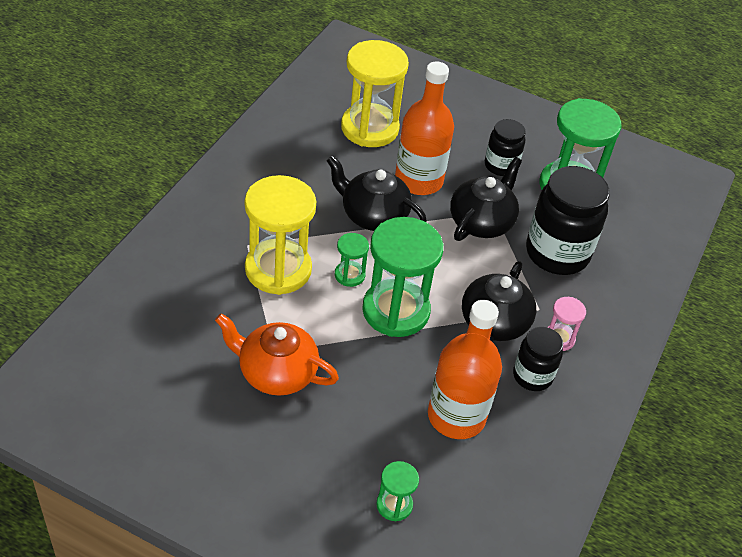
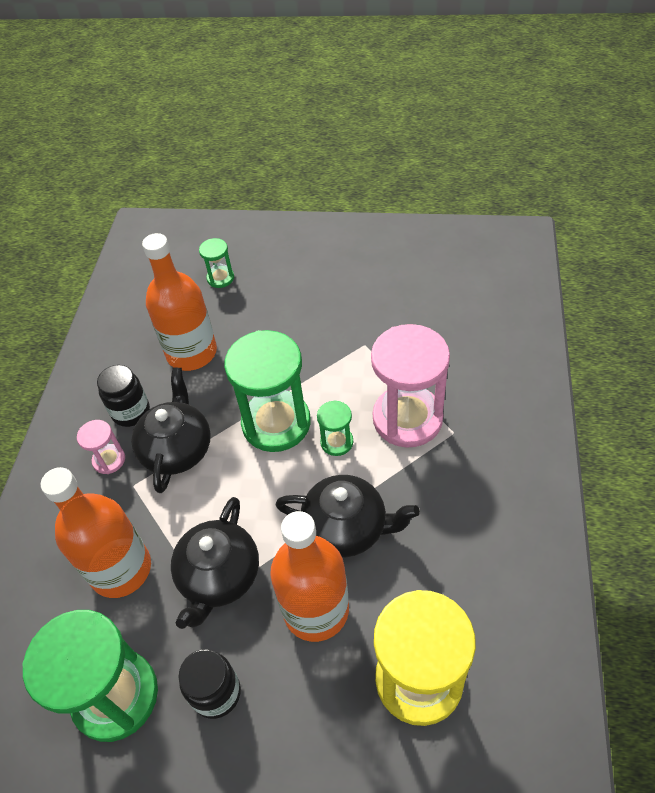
camera: 170 degrees right, 5 degrees up
orange teapot [215,313,339,396] -> none
yellow hourglass [245,175,316,295] -> pink hourglass [371,324,450,448]
black jar [526,166,610,275] -> orange bottle [41,467,151,598]

